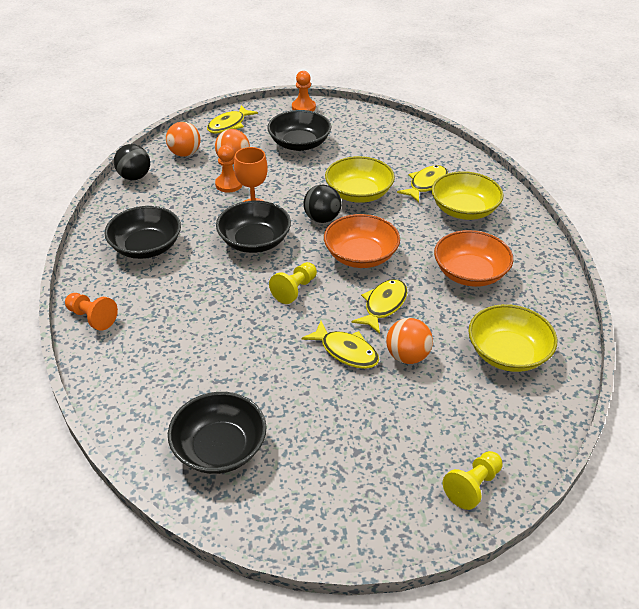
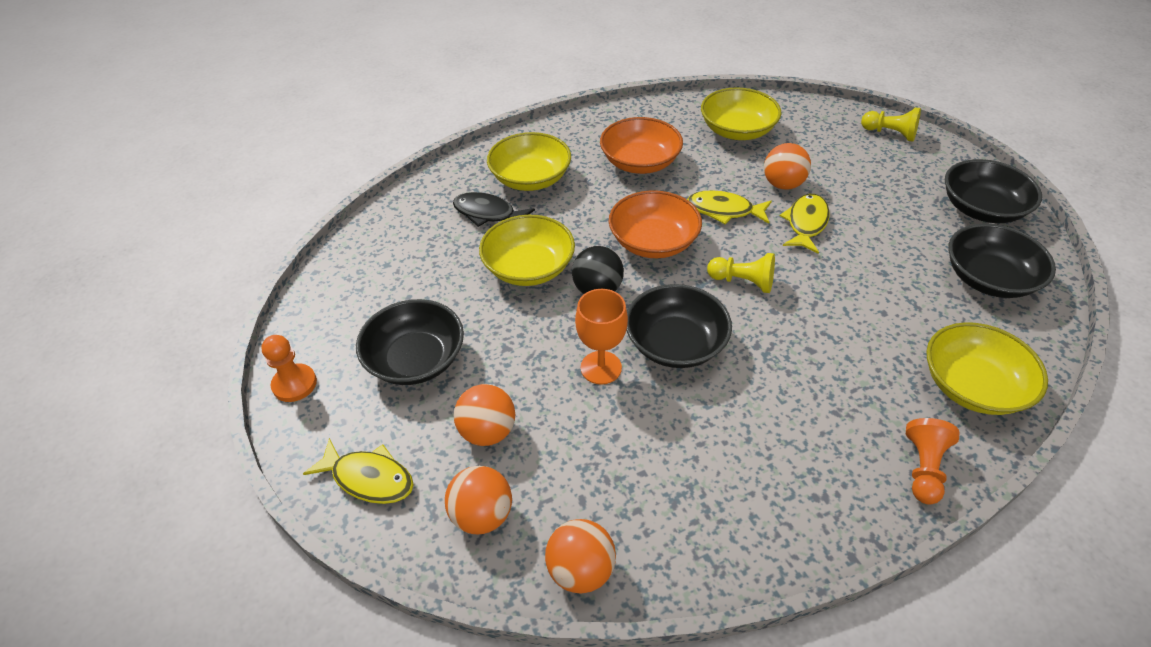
camera: 105 degrees left, 5 degrees up
black bowl [104,206,181,259] -> black bowl moved to [945,159,1042,223]
black ball [114,144,150,180] -> orange ball [545,519,616,594]
orange pawn [215,145,243,193] -> none
yellow fish [397,165,448,202] -> black fish [453,192,535,227]
none -> yellow bowl [926,322,1048,415]

